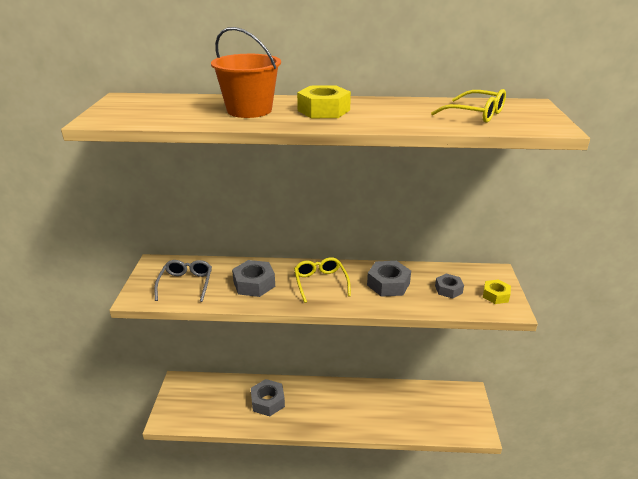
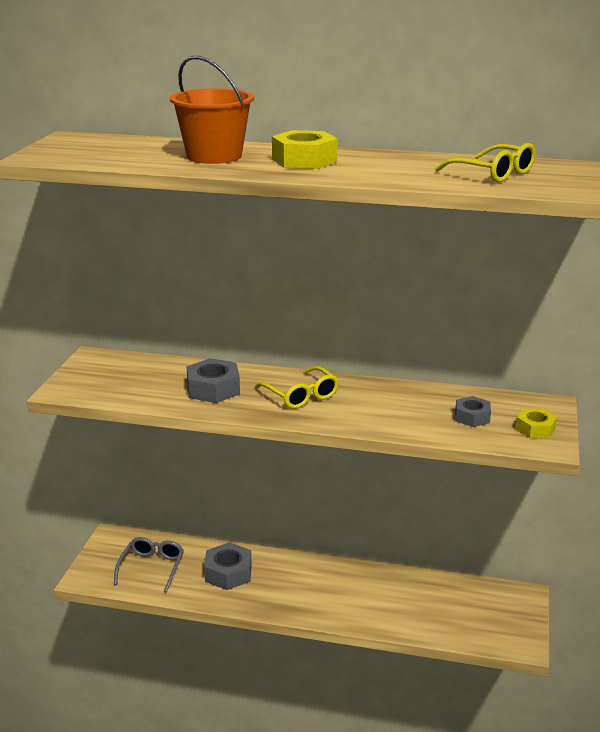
camera: 10 degrees right, 5 degrees down
grey glasses [154,260,212,302] -> grey glasses moved to [114,537,184,593]
yellow glasses [294,257,351,303] -> yellow glasses turned 150 degrees clockwise [255,366,339,409]
grey nut [367,261,411,297] -> none

